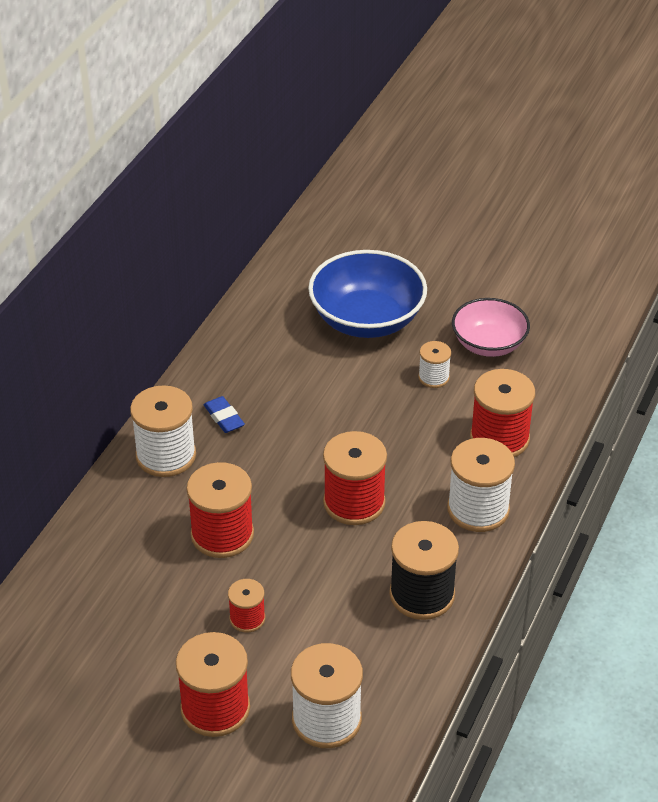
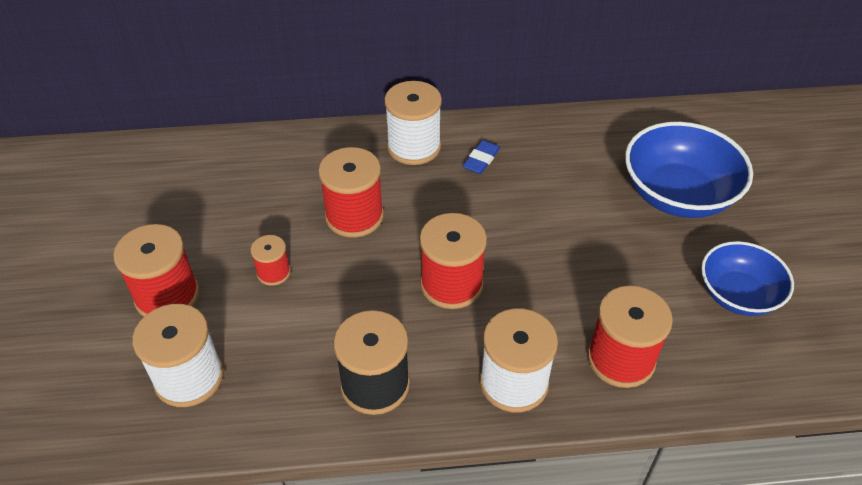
camera: 60 degrees right, 5 degrees up
white spool [418,341,451,388] -> none
pink bowl [452,298,530,357] -> blue bowl [701,241,794,316]

